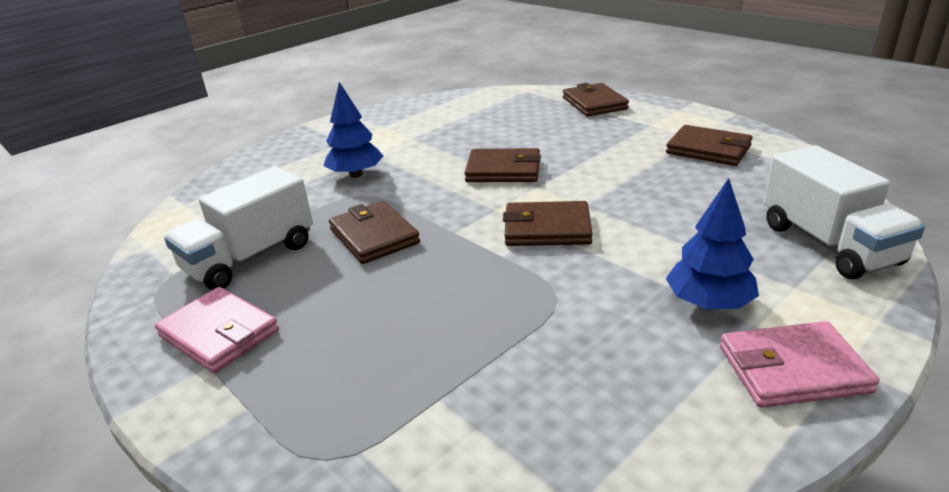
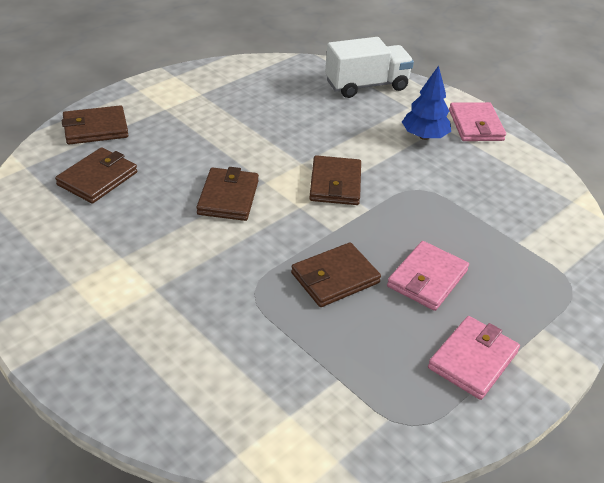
camera: 95 degrees left, 10 degrees up
white truck [164,166,313,290] -> none
blue tree [323,82,384,178] -> none
brown wallet [666,125,753,166] -> brown wallet moved to [55,147,137,204]
none -> pink wallet [387,241,469,311]

